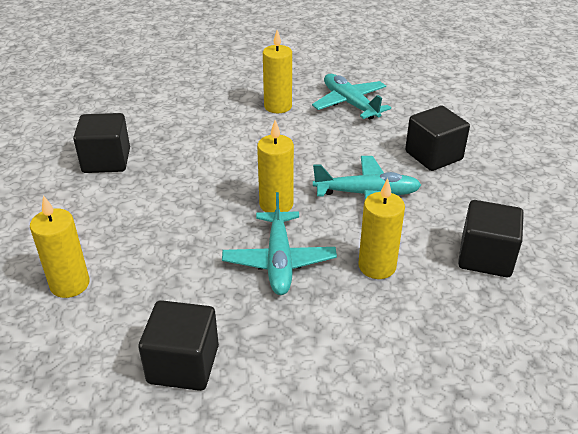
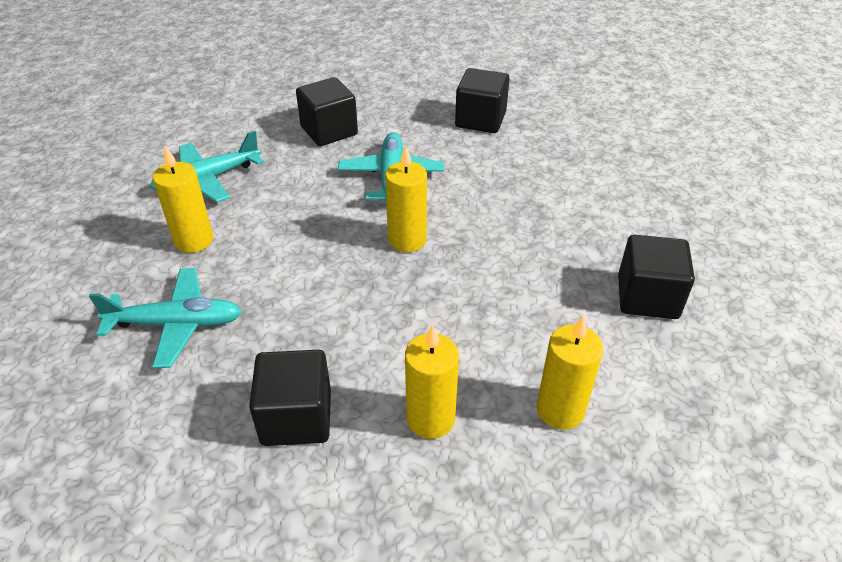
camera: 90 degrees left, 5 degrees up
turquoise plane [222,192,337,295] -> turquoise plane moved to [89,268,242,368]
yellow candle [358,178,405,279] -> yellow candle moved to [405,324,459,439]

